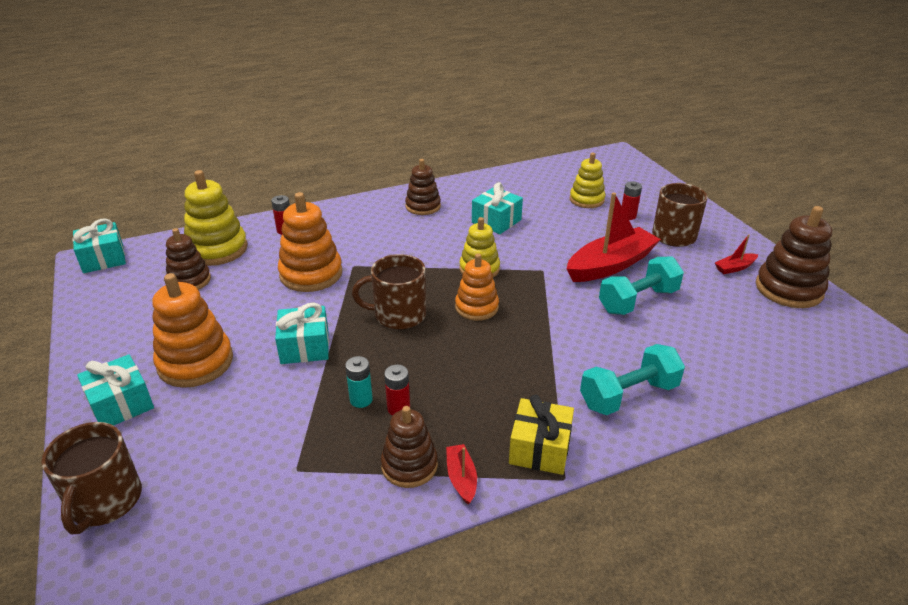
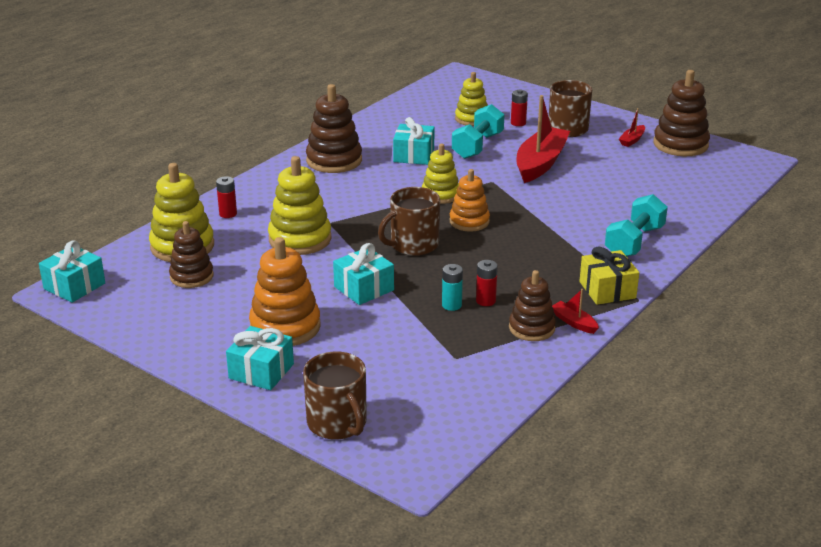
camera: 30 degrees left, 5 degrees down
orange stacking toy [278,192,342,292] -> yellow stacking toy [268,156,332,255]
brown stacking toy [405,159,441,215] -> brown stacking toy [306,84,362,173], size x1.53
turquoise dumbbell [599,257,684,315] -> turquoise dumbbell moved to [452,104,505,159]

